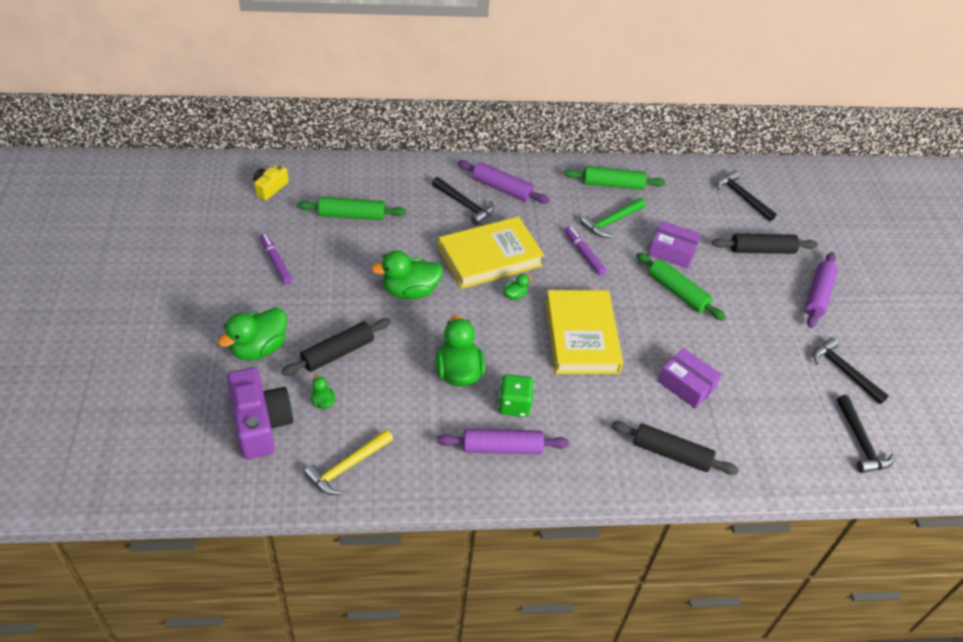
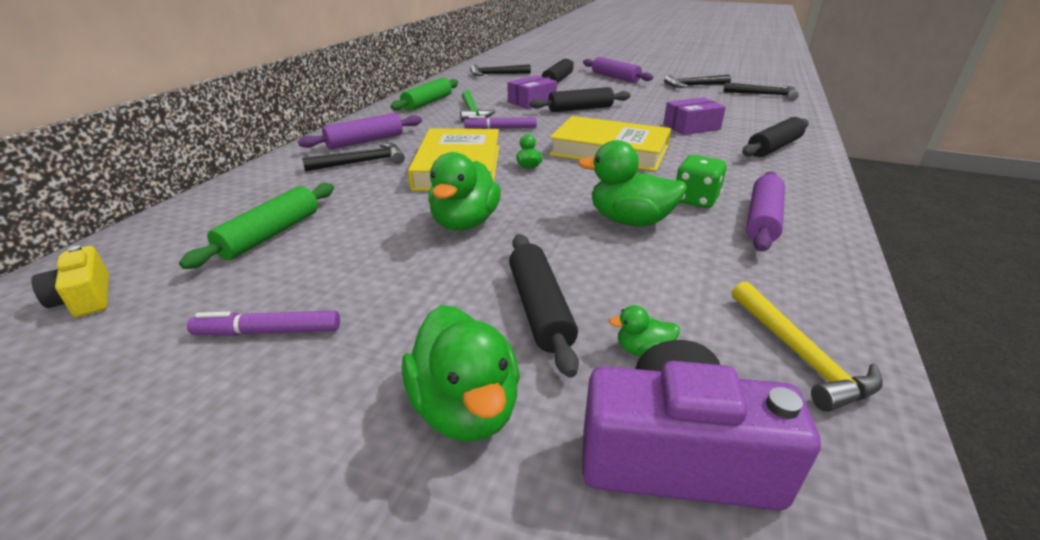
camera: 60 degrees left, 15 degrees down
green rolling pin [636,252,726,321] -> black rolling pin [530,87,631,112]

